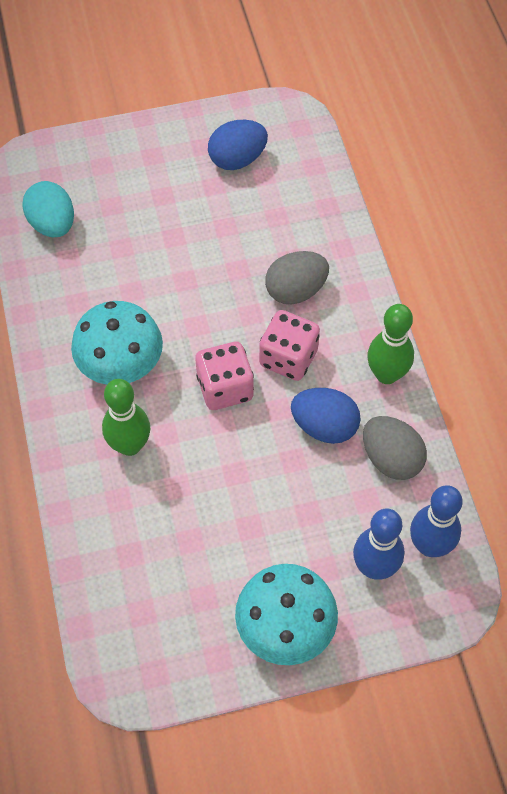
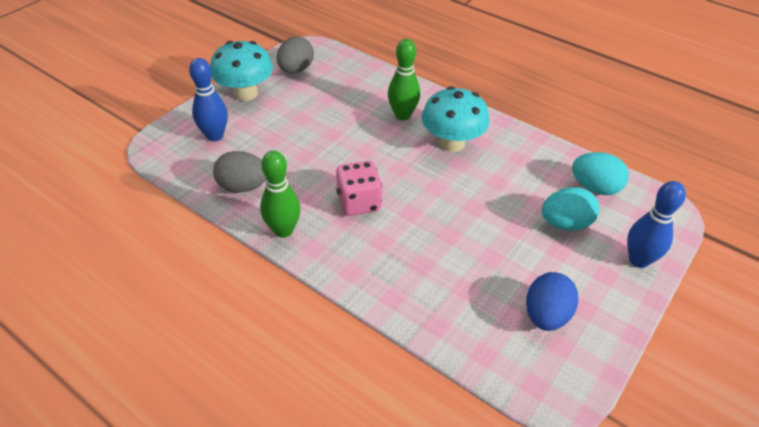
camera: 140 degrees right, 15 degrees down
pink dice [196,342,254,410] -> none
grey egg [265,251,329,304] -> grey egg moved to [277,36,314,73]
blue egg [291,388,361,444] -> none
blue bowling pin [410,485,463,557] -> blue bowling pin moved to [627,181,686,268]
none -> turquoise egg [542,187,600,231]

